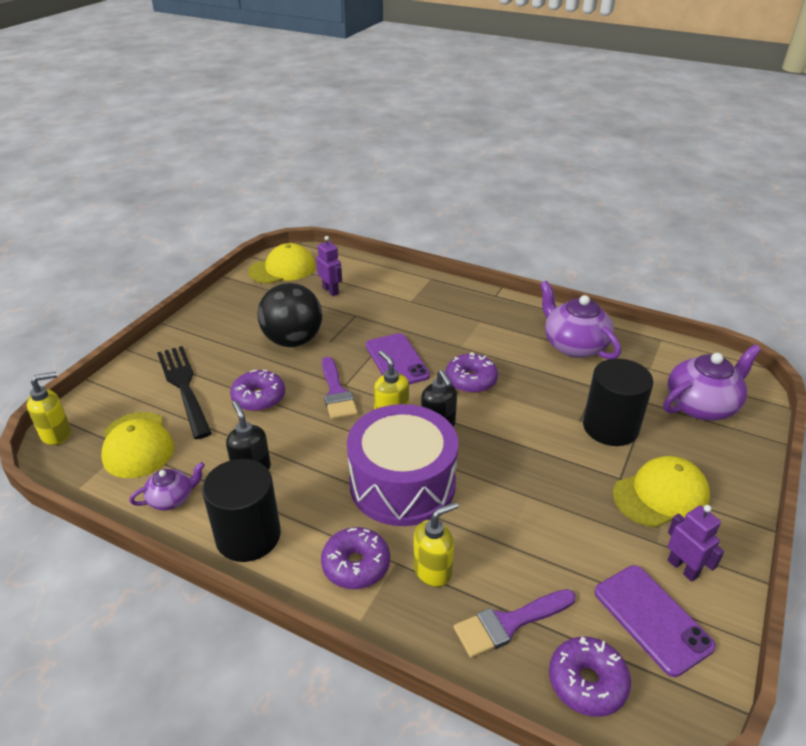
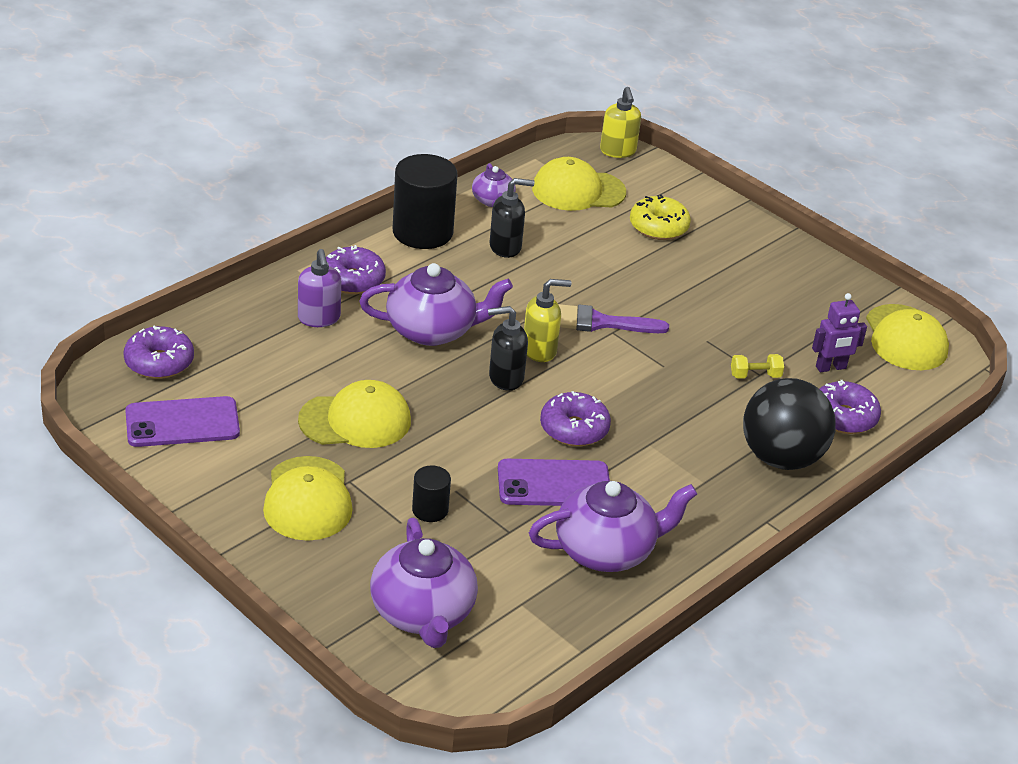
camera: 105 degrees right, 0 degrees up
black fork [157,346,212,439] -> yellow donut [630,195,691,240]
purple donut [230,370,285,412] -> purple donut moved to [820,380,881,434]
black ball [257,283,322,347] -> black ball moved to [743,378,836,470]
purple drum [347,404,458,526] -> purple teapot [359,263,513,346]
purple phone [366,333,430,385] -> purple phone moved to [498,459,610,506]
yellow soap dispenser [413,502,458,587] -> purple soap dispenser [298,249,341,327]
purple brush [454,589,576,658] -> none
black cylinder [583,358,653,446] -> black cylinder [412,465,451,522], size x0.50
purple robot [668,505,724,582] -> none
none -> yellow cap [298,380,411,448]
none -> yellow dumbbell [731,354,784,379]

